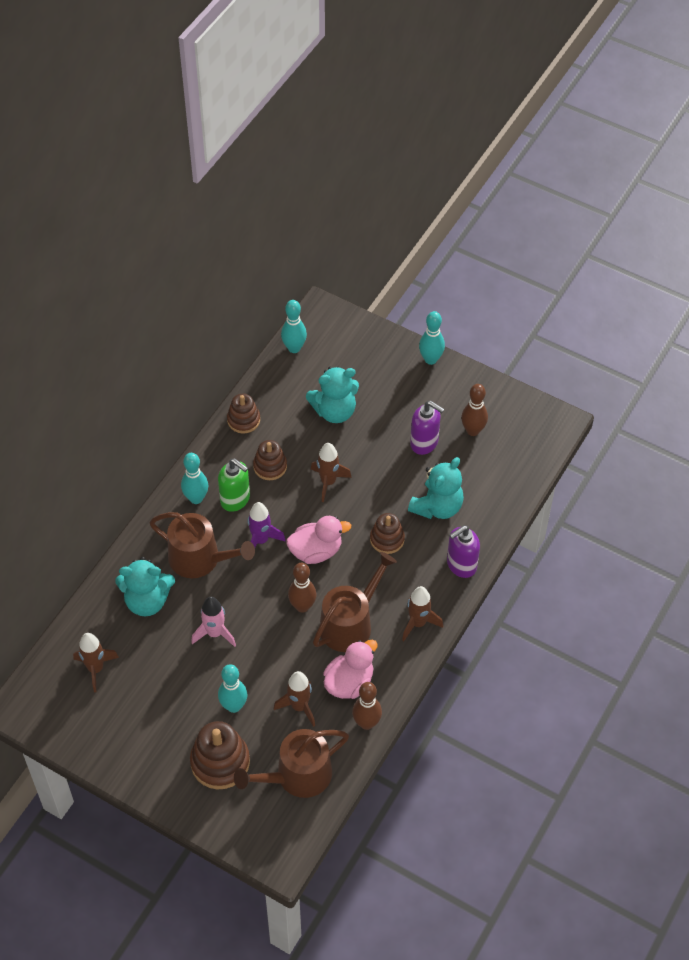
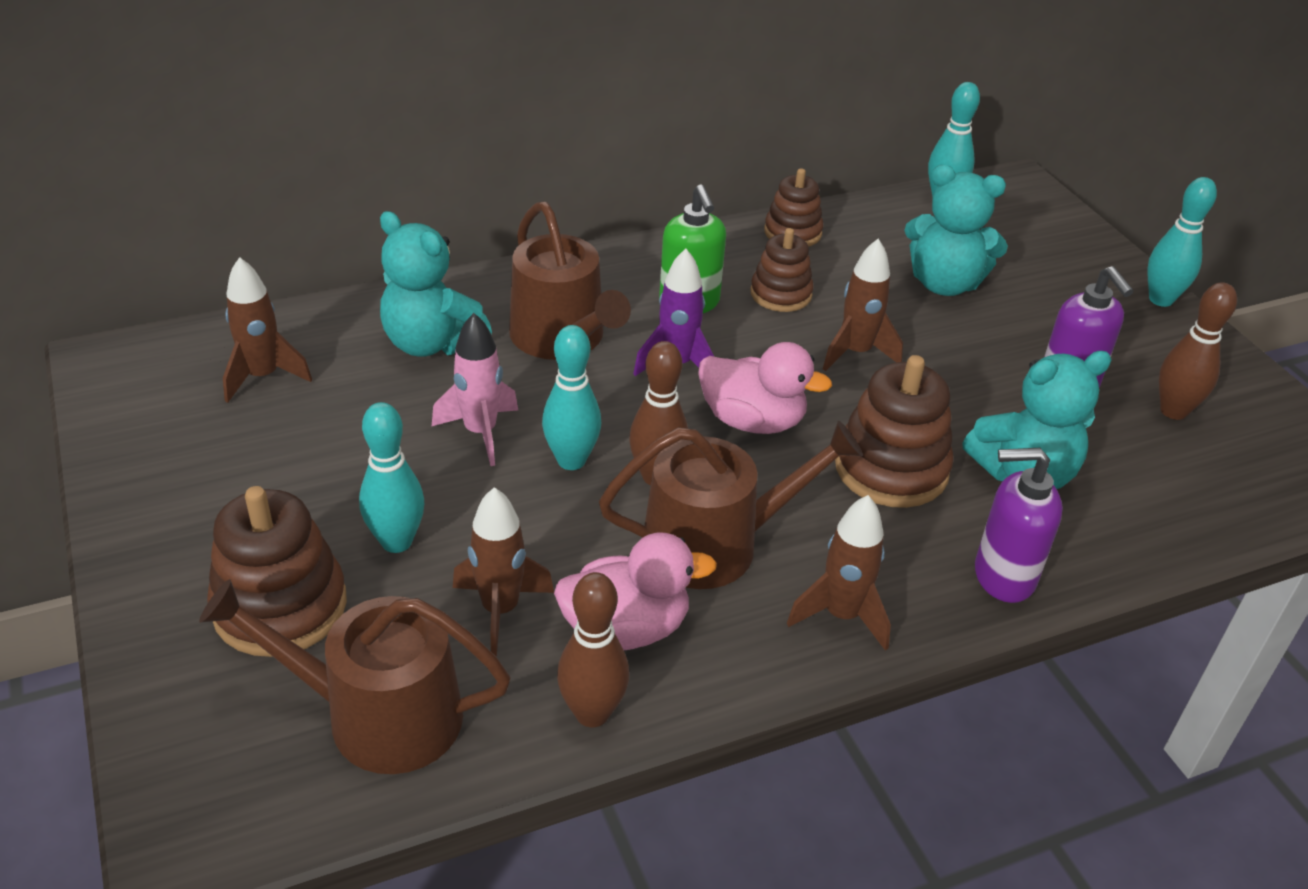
camera: 35 degrees right, 15 degrees down
turquoise bowling pin [181,453,208,504] -> turquoise bowling pin moved to [542,325,601,470]
brown stacking toy [370,513,405,554] -> brown stacking toy [835,355,954,508], size x1.58

